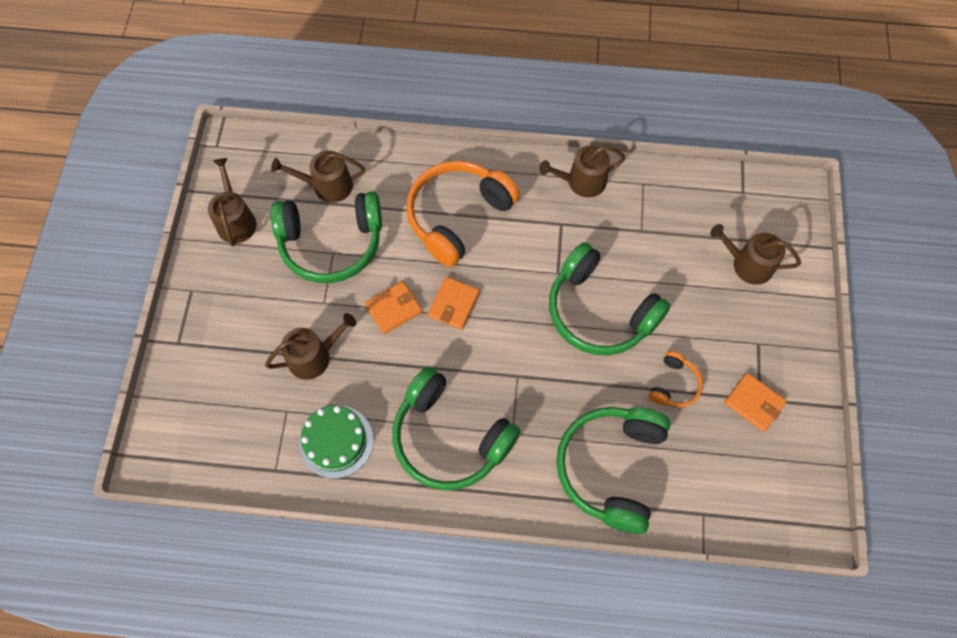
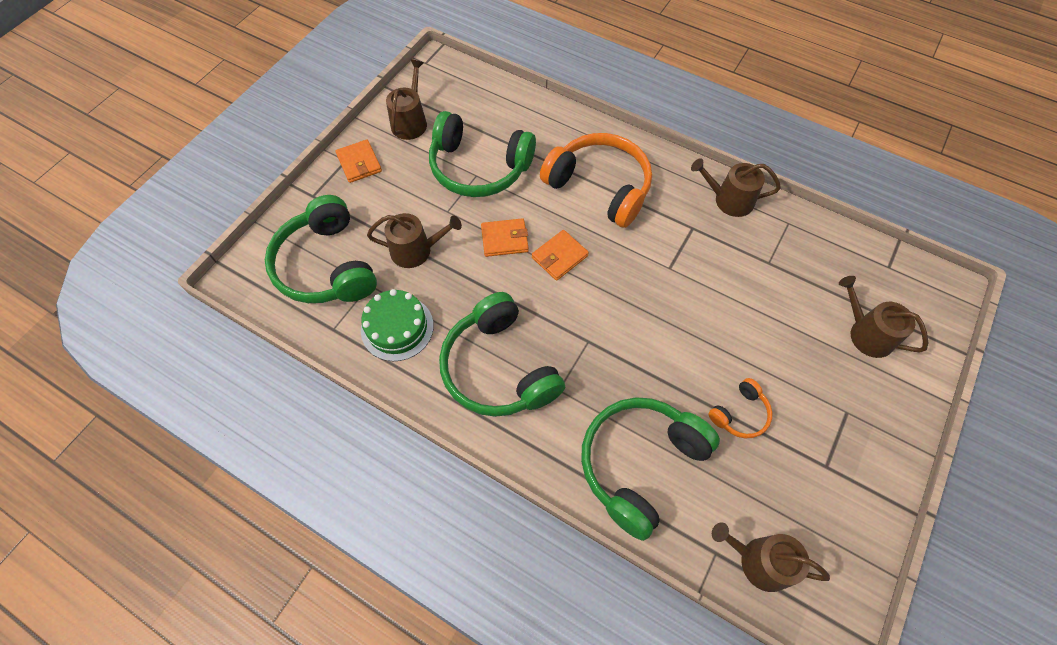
camera: 25 degrees right, 5 degrees down
brown watering can [271,151,365,203] -> brown watering can moved to [712,523,830,592]
orange headphones [406,161,520,267] -> orange headphones turned 60 degrees clockwise [540,133,652,228]
green headphones [549,242,671,355] -> green headphones moved to [265,195,377,303]
orange wallet [724,373,786,432] -> orange wallet moved to [336,139,382,183]

